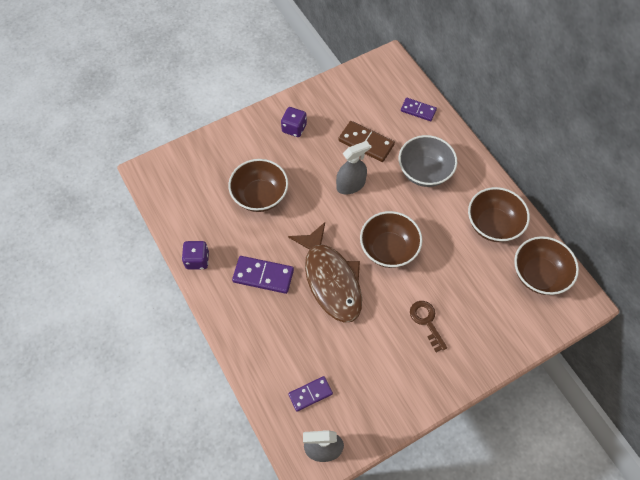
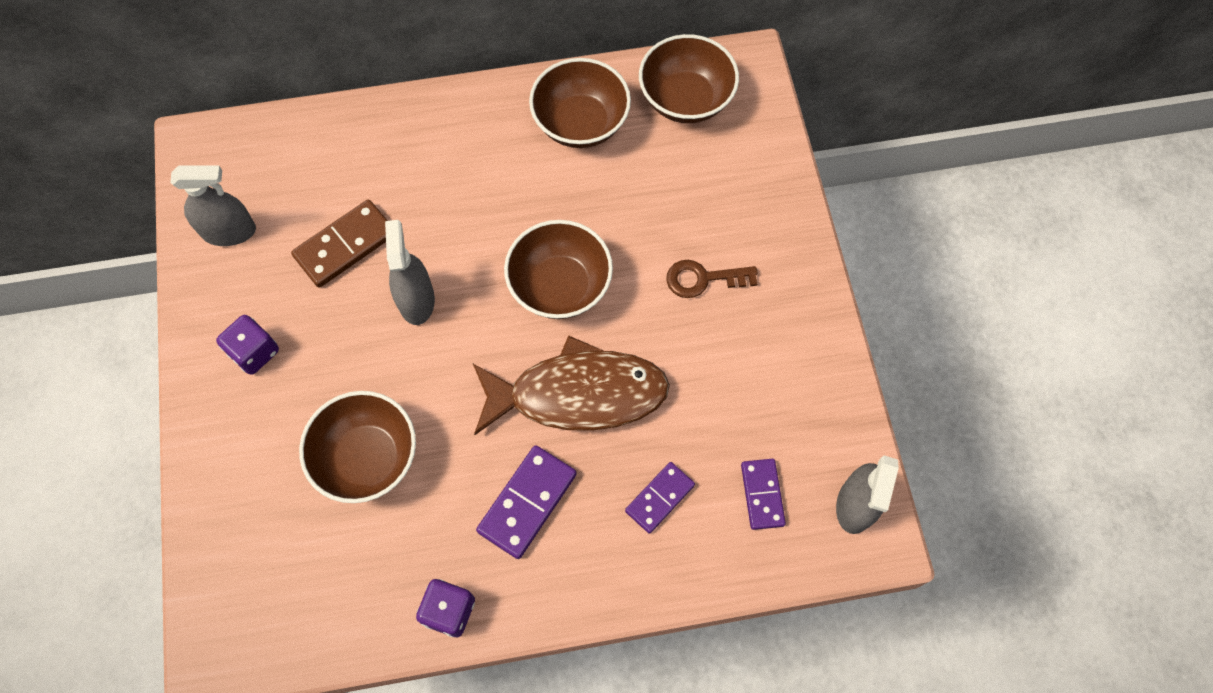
camera: 70 degrees left, 5 degrees up
grey bowl [399,135,457,187] -> none
purple domino [401,98,437,121] -> purple domino moved to [625,462,695,533]
none -> grey spray bottle [170,165,256,246]

